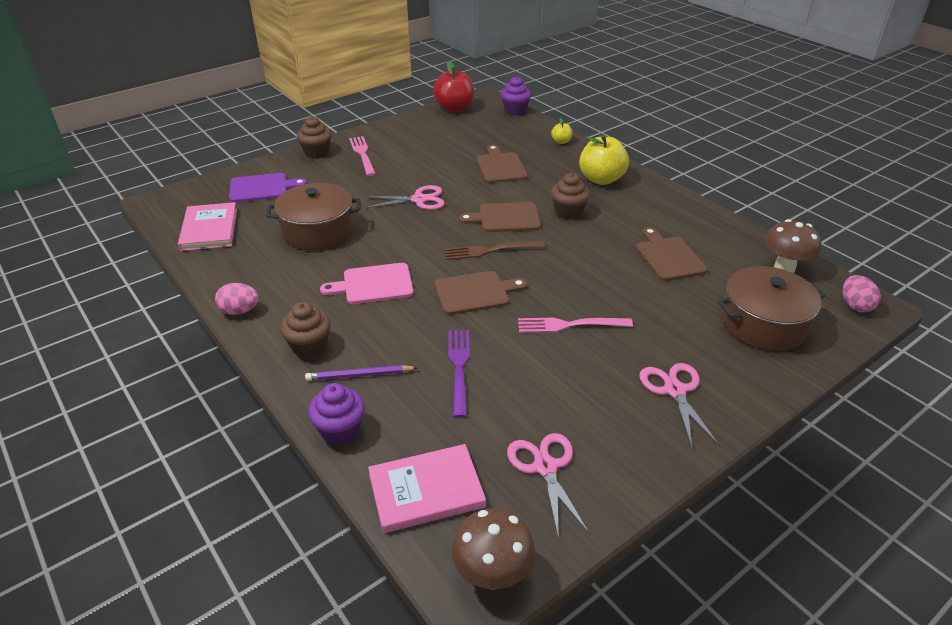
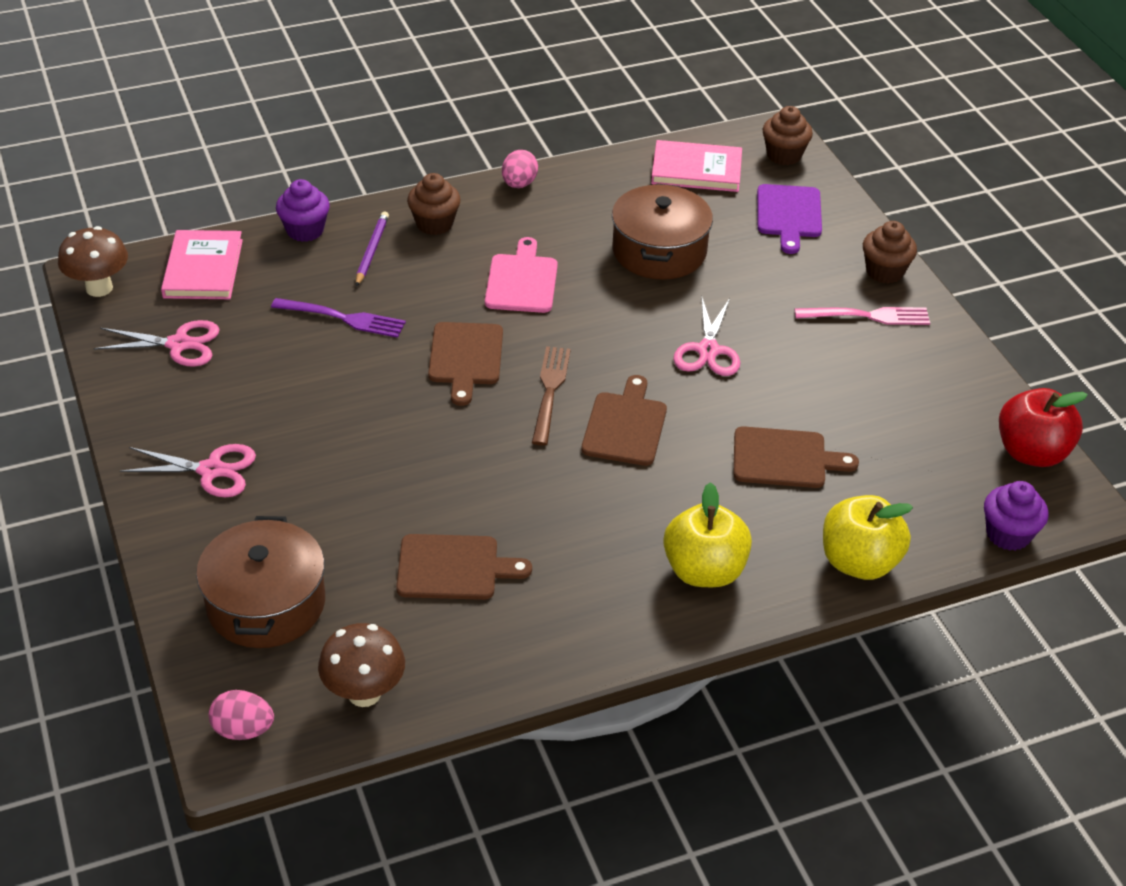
camera: 105 degrees right, 5 degrees up
pink fork [518,318,633,333] -> none
yellow apple [551,118,572,144] -> yellow apple [823,495,913,580], size x2.11
brown cupcake [551,173,590,220] -> brown cupcake moved to [763,106,813,165]

